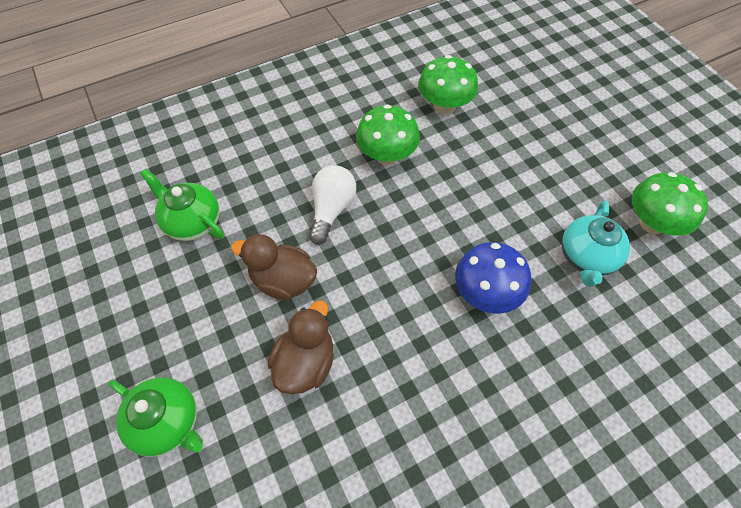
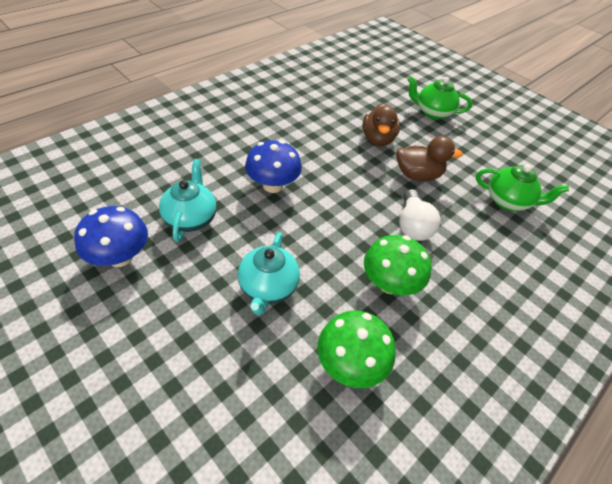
camera: 160 degrees right, 10 degrees down
green mushroom [632,172,708,236] -> blue mushroom [74,206,148,267]
none -> turquoise teapot [238,232,300,315]

